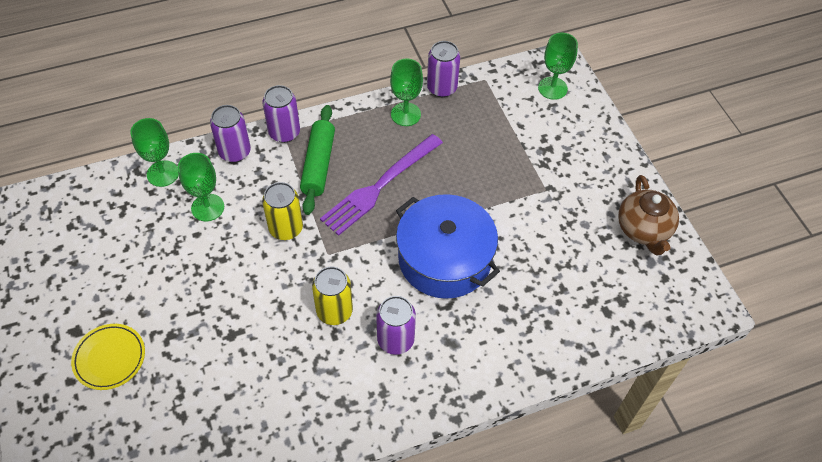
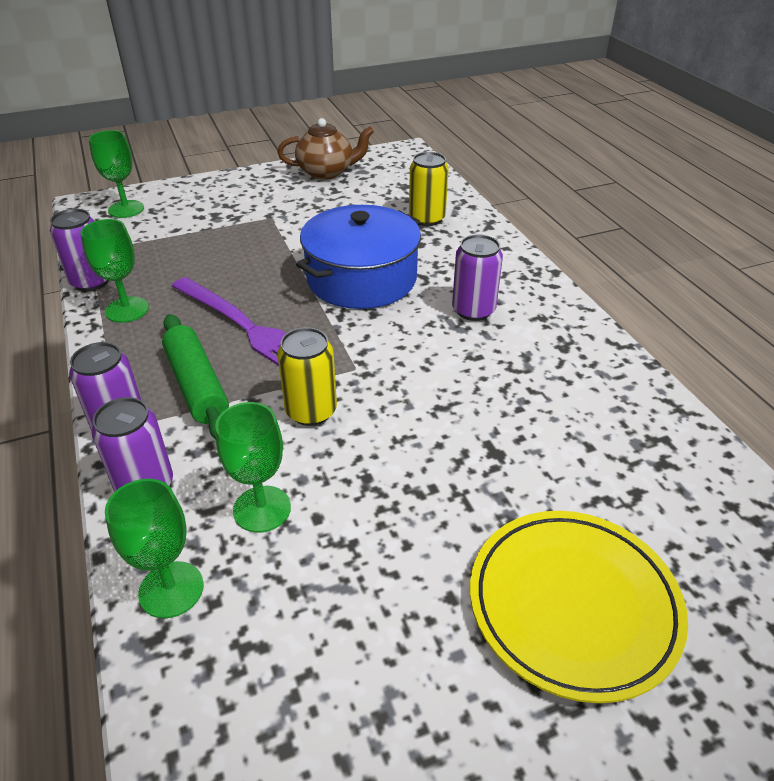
camera: 90 degrees left, 15 degrees down
yellow plate [71,324,145,390] -> yellow plate [470,511,688,703], size x1.66
green rolling pin [300,105,335,215] -> green rolling pin turned 60 degrees clockwise [162,314,229,439]
yellow can [312,266,353,325] -> yellow can moved to [409,152,449,226]

